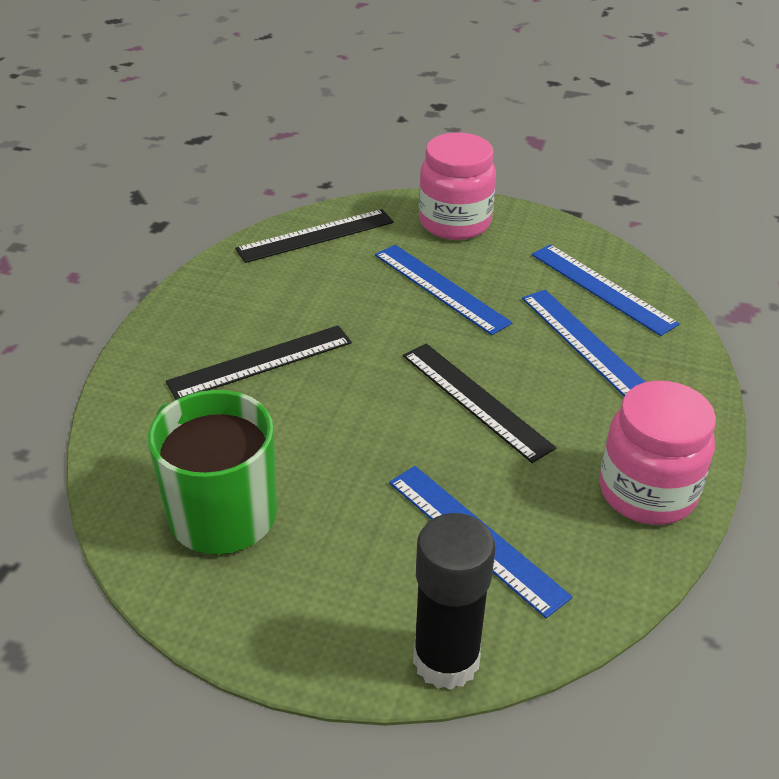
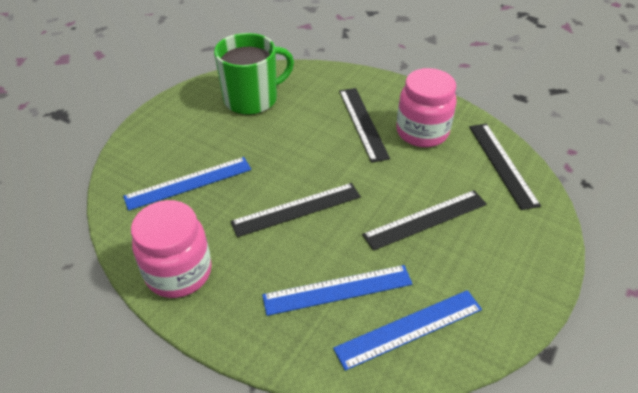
camera: 105 degrees right, 5 degrees up
blue ruler [375,245,512,335] -> black ruler [362,190,487,251]
black glue stick [413,513,495,690] -> none
pink jar [419,132,496,240] -> pink jar moved to [396,68,457,147]

